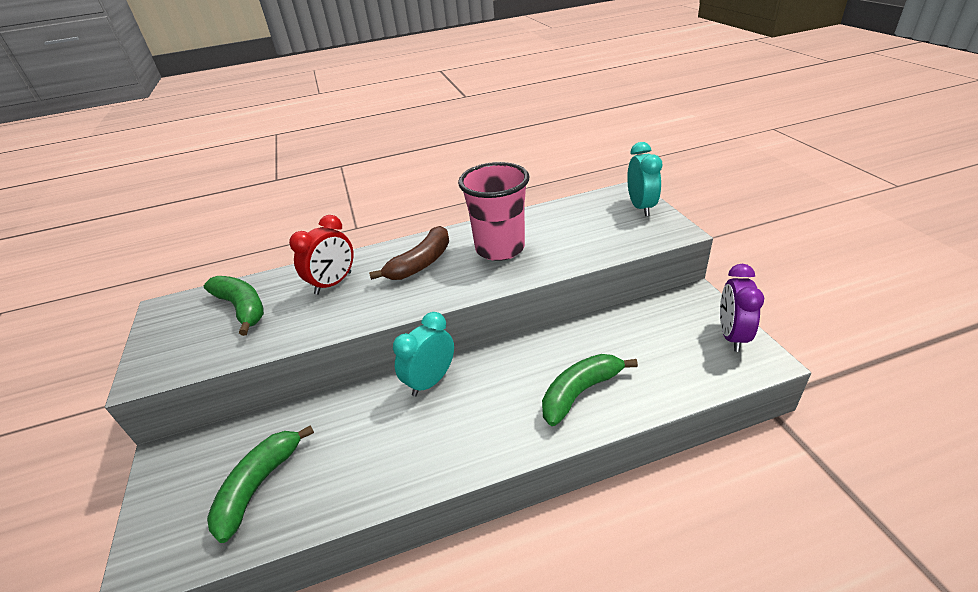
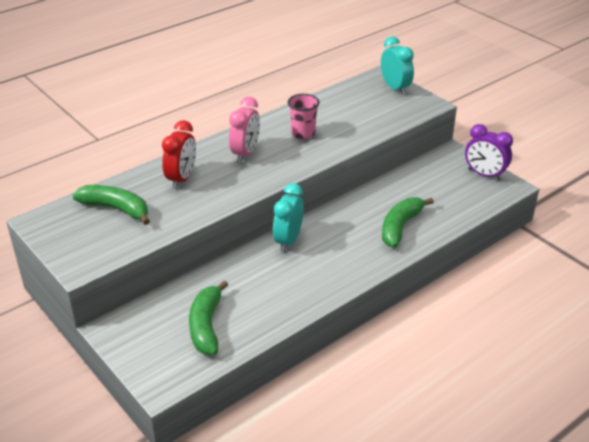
camera: 25 degrees left, 0 degrees up
brown banana [369,226,449,280] -> pink clock [229,97,260,163]
pink cup [458,162,529,261] -> pink cup [288,94,320,140], size x0.58
purple clock [720,264,764,352] -> purple clock turned 45 degrees counterclockwise [465,124,513,180]

